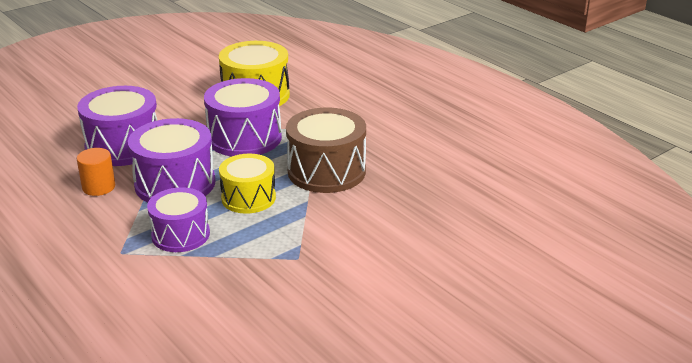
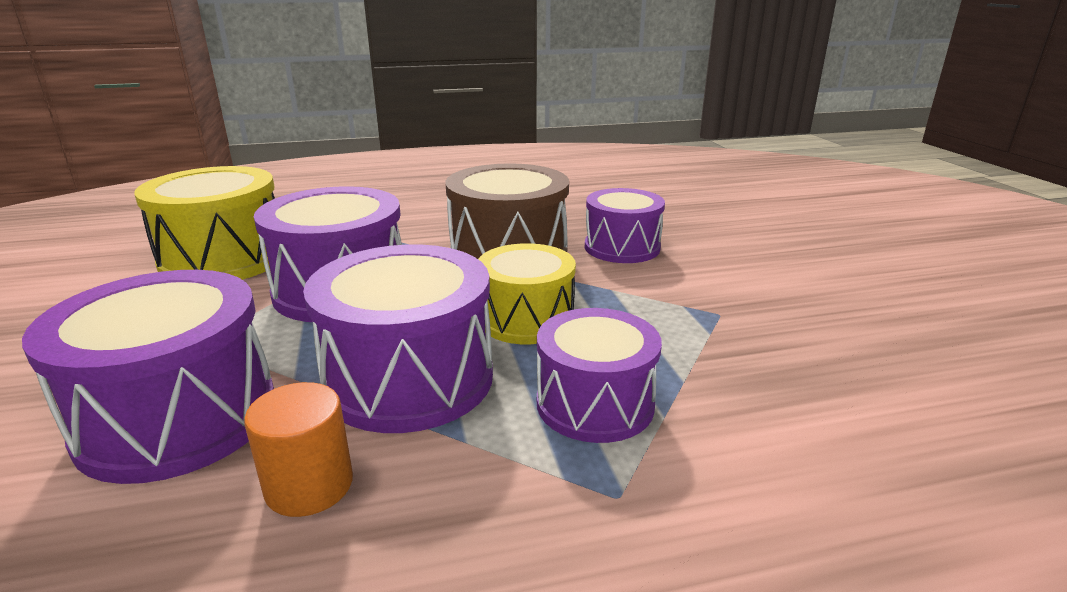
camera: 65 degrees left, 5 degrees down
none -> purple drum [585,188,665,263]

